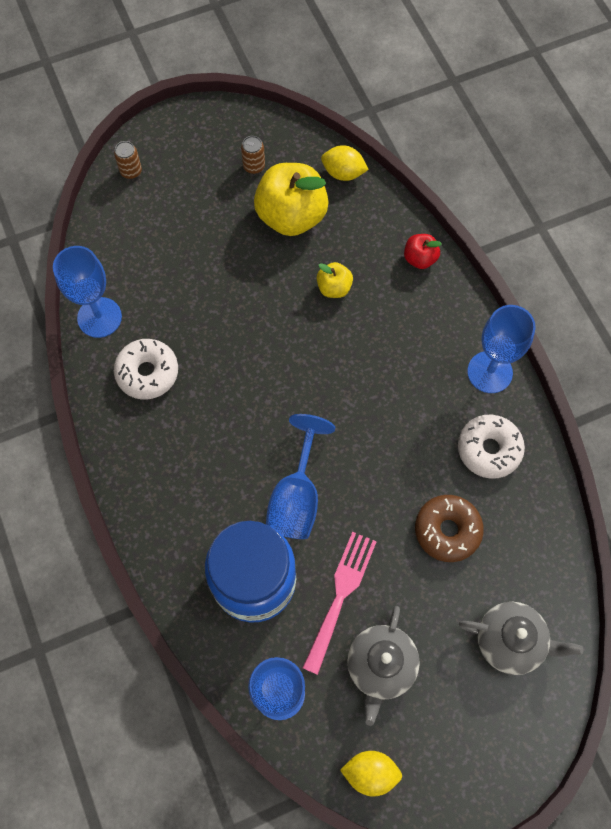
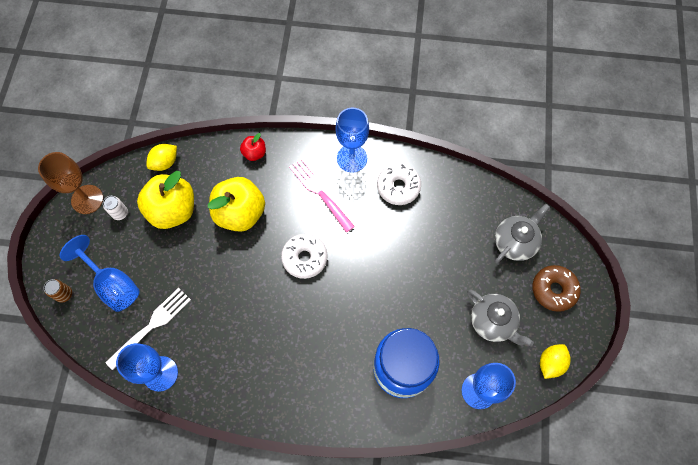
camera: 60 degrees left, 0 degrees up
white donut [114,339,178,400] -> white donut moved to [281,234,328,279]
brown can [241,136,265,174] -> white can [103,196,128,220]
blue goblet [266,414,335,539] -> blue goblet moved to [60,235,140,312]
pink fork [303,532,377,675] -> pink fork moved to [289,157,355,232]
yellow apple [317,262,353,298] -> yellow apple [208,177,265,232], size x2.06
brown donut [415,495,484,562] -> brown donut moved to [532,265,581,312]
none -> brown goblet [38,152,103,214]
none -> white fork [105,288,191,370]

